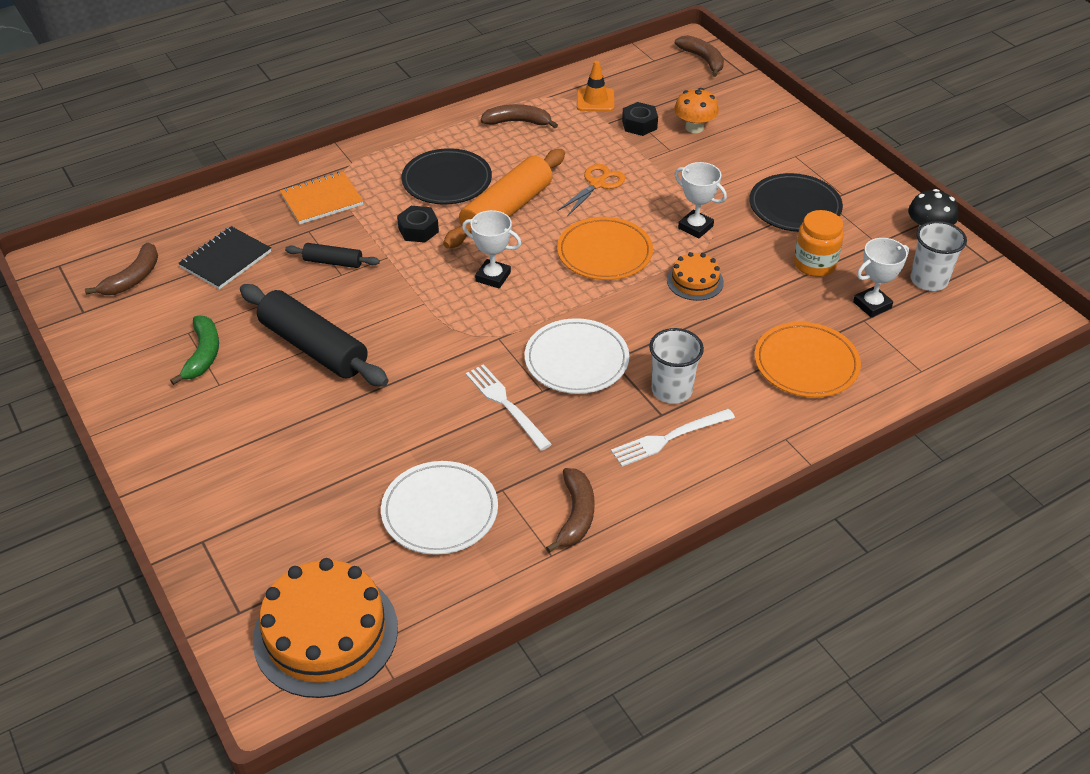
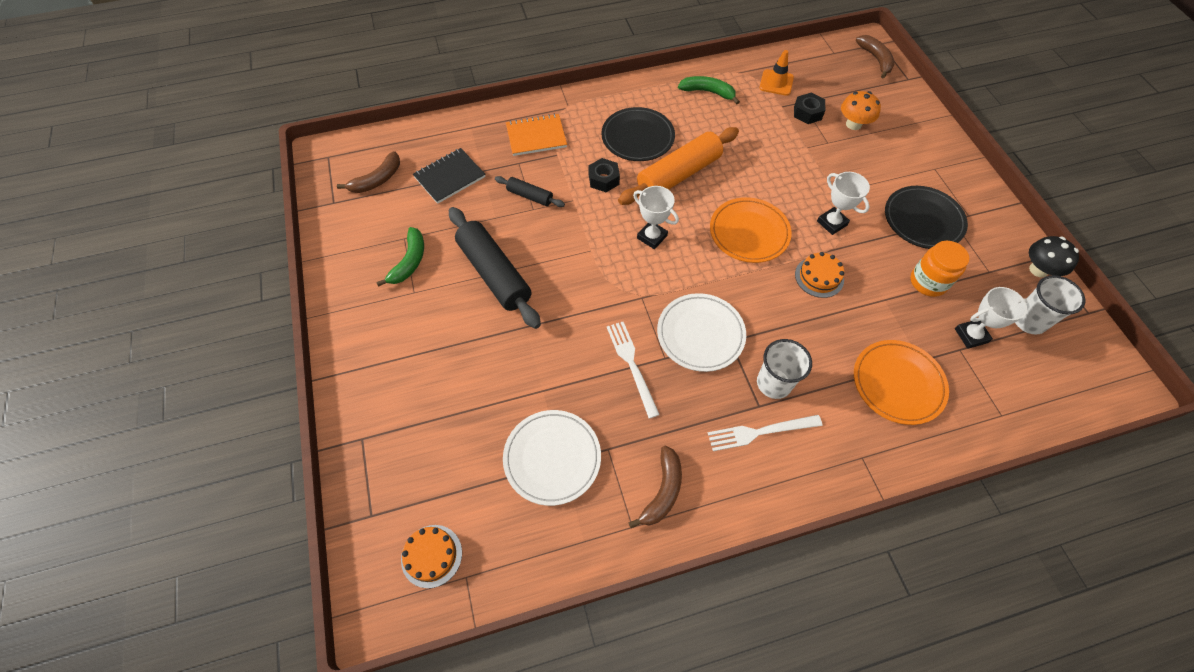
camera: 15 degrees right, 15 degrees up
orange cake [253,558,398,698] -> orange cake [401,525,462,588], size x0.51
brown banana [480,104,558,128] -> green banana [678,76,740,105]
orange scissors [557,164,625,216] -> none

